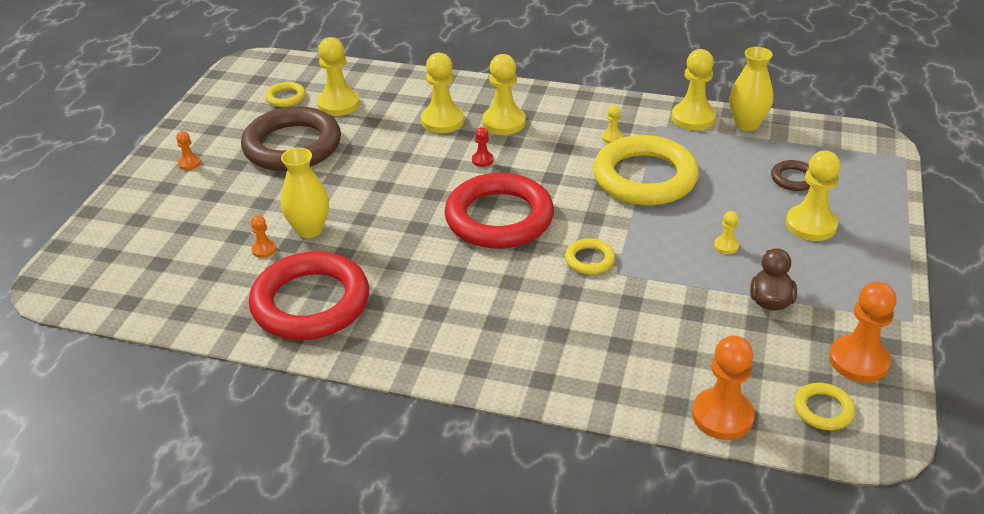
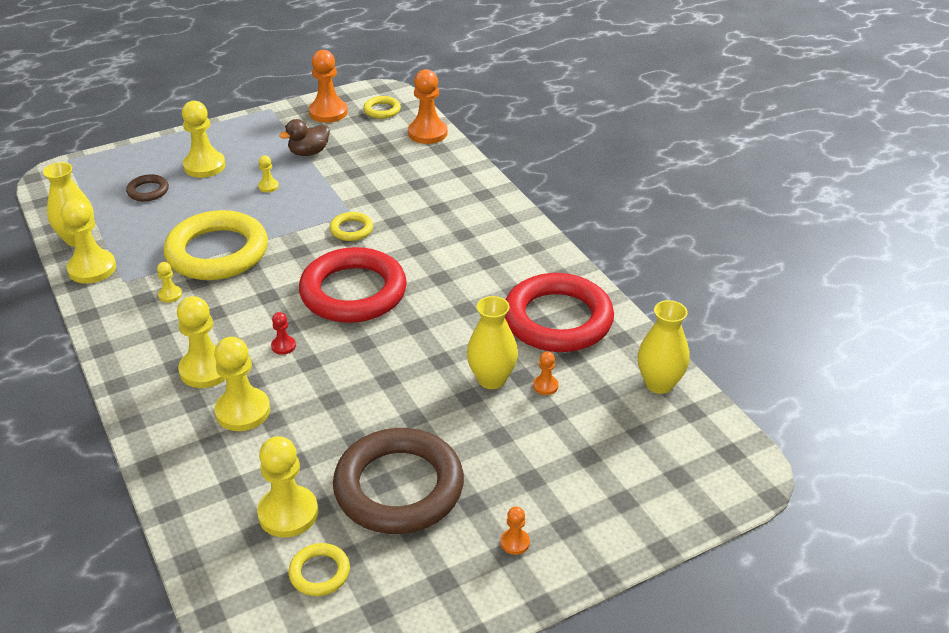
camera: 135 degrees left, 0 degrees up
none -> yellow vase [638,300,690,394]

